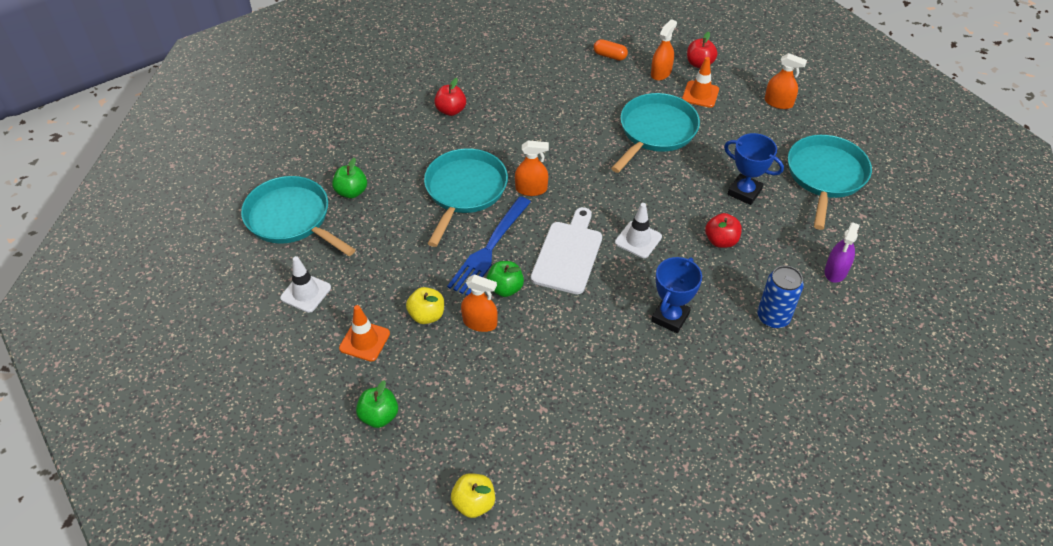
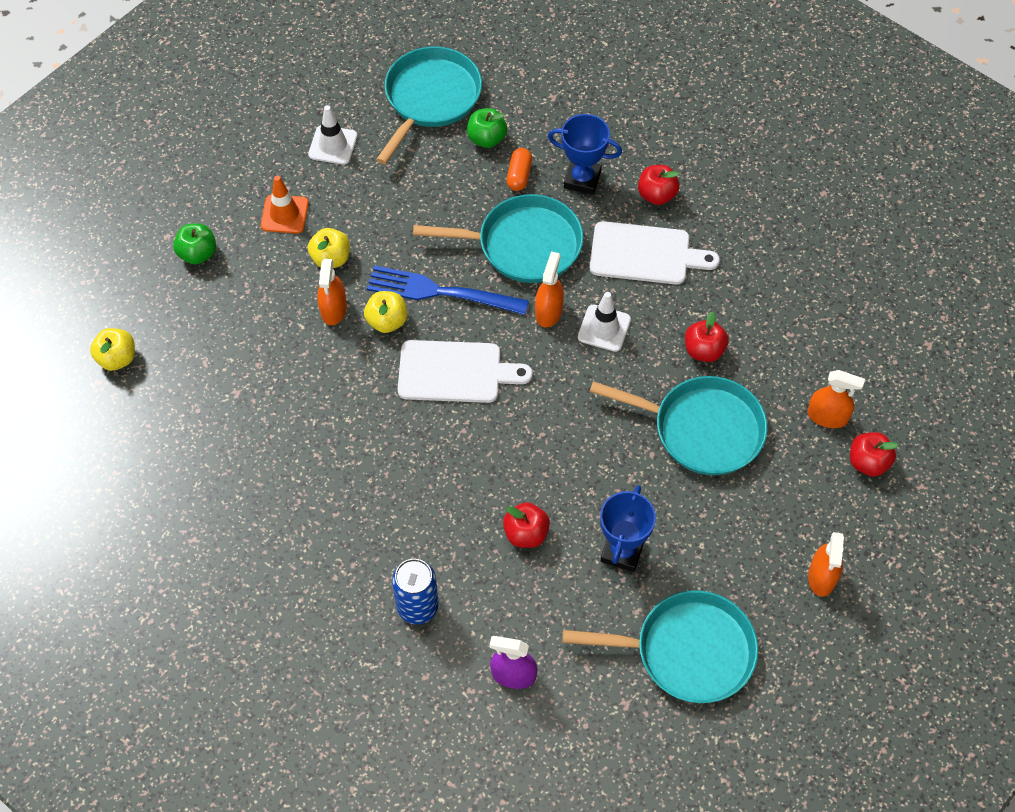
camera: 75 degrees right, 10 degrees up
green apple [486,261,524,297] -> yellow apple [364,291,407,333]
orange spray bottle [515,140,549,196] -> orange spray bottle turned 150 degrees counterclockwise [535,251,564,328]
orange capsule [594,39,628,61] -> orange capsule moved to [507,148,532,191]
white traffic cone [615,203,662,258] -> white traffic cone moved to [578,292,631,352]
blue trophy [651,257,702,333] -> blue trophy moved to [548,114,622,195]
orange traffic cone [682,57,719,108] -> none
none -> white cutting board [590,221,720,285]
none -> red apple [685,311,729,362]

